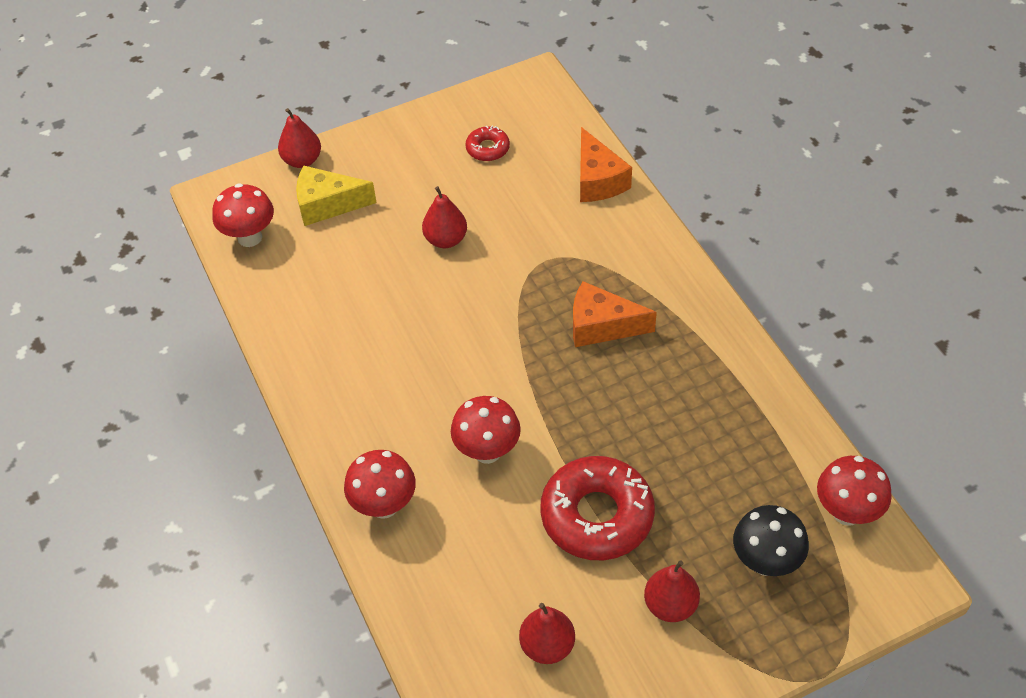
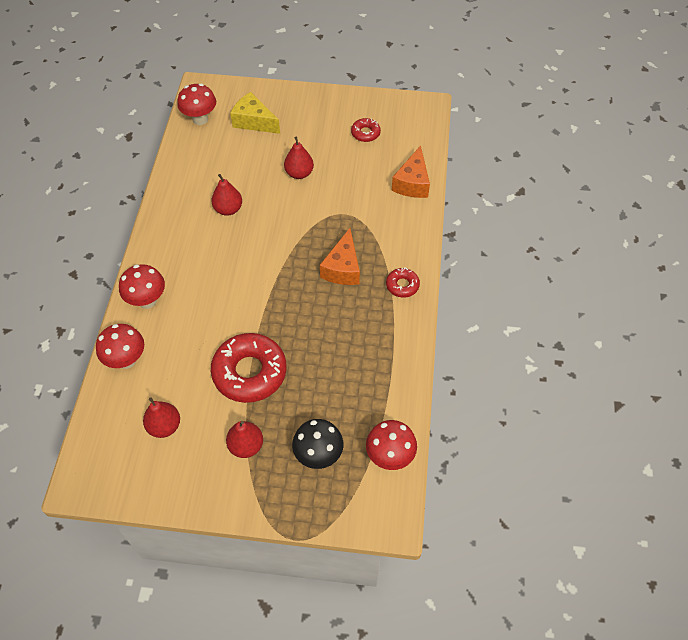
camera: 30 degrees right, 5 degrees up
red pear [278,108,321,168] -> red pear moved to [211,174,242,216]
red mushroom [451,396,521,464] -> red mushroom moved to [96,324,144,369]
orange cheese [573,281,657,347] -> orange cheese turned 120 degrees counterclockwise [320,228,360,285]
none -> red donut [386,268,420,298]

